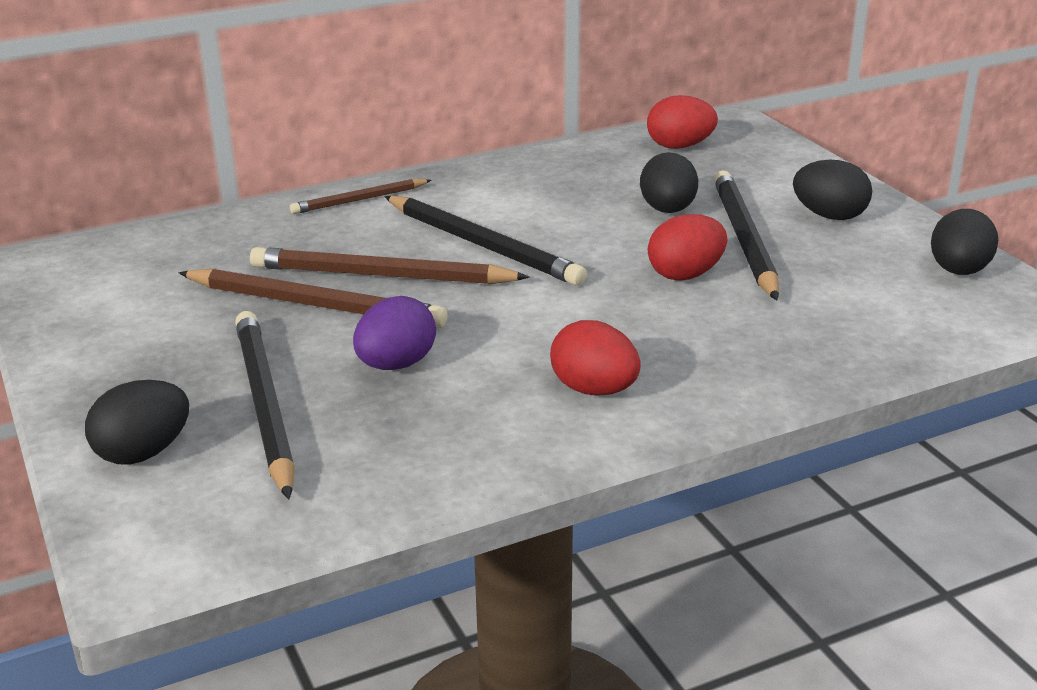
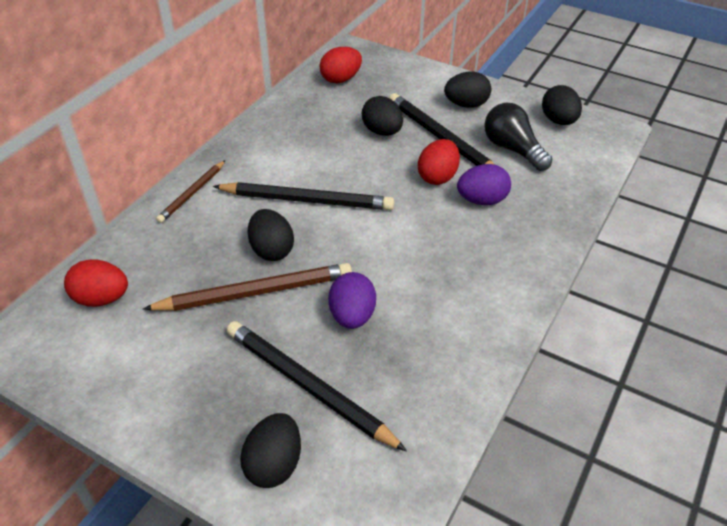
camera: 35 degrees left, 15 degrees up
brown pencil [250,247,530,284] -> black egg [248,209,294,261]
red egg [550,320,641,395] -> red egg moved to [64,259,128,307]
none -> purple egg [457,164,511,205]
none -> black light bulb [484,103,552,171]

